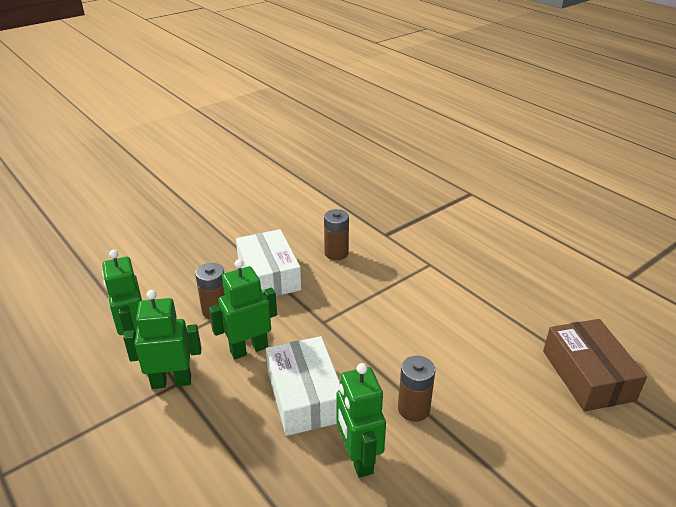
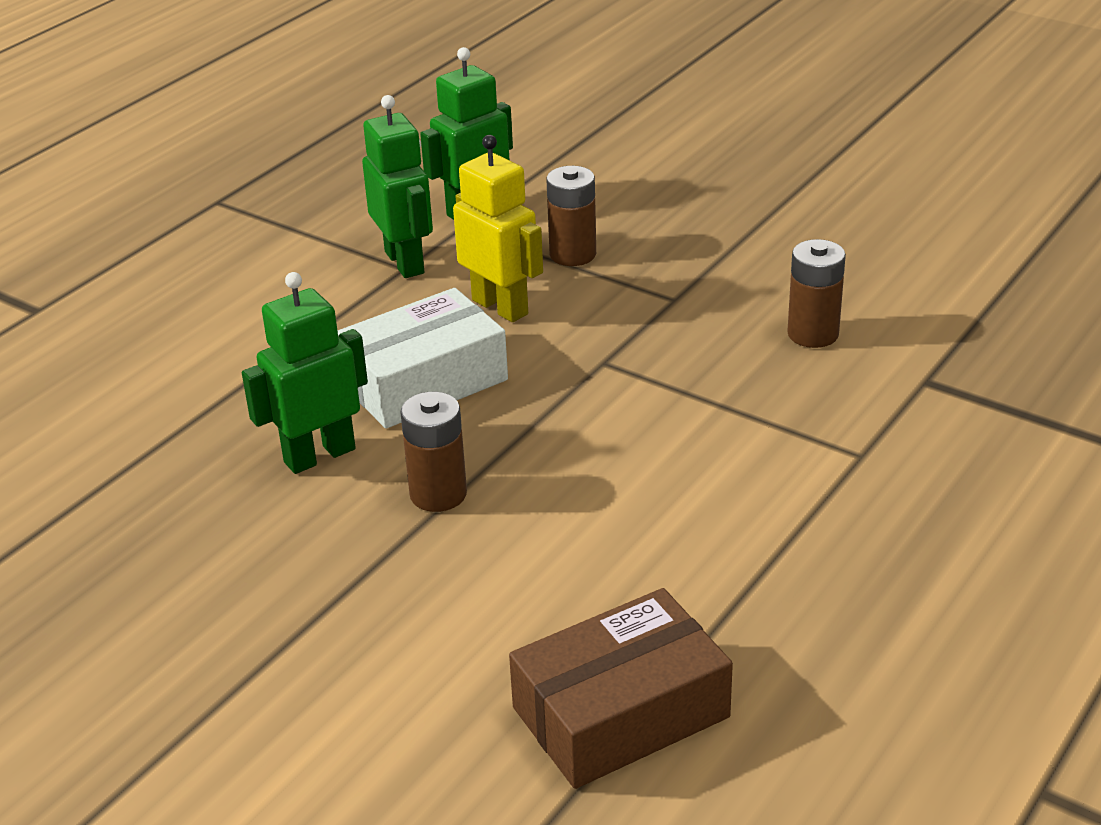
camera: 75 degrees right, 0 degrees up
green robot [209,259,277,359] -> yellow robot [453,135,543,322]
white box [236,229,301,296] -> none

